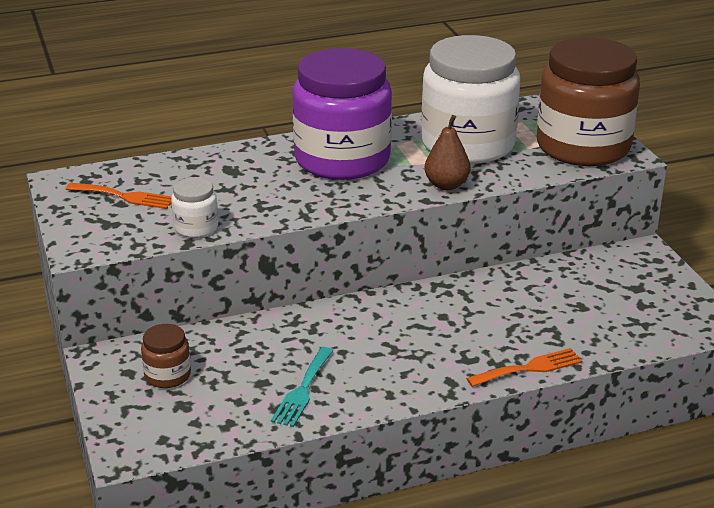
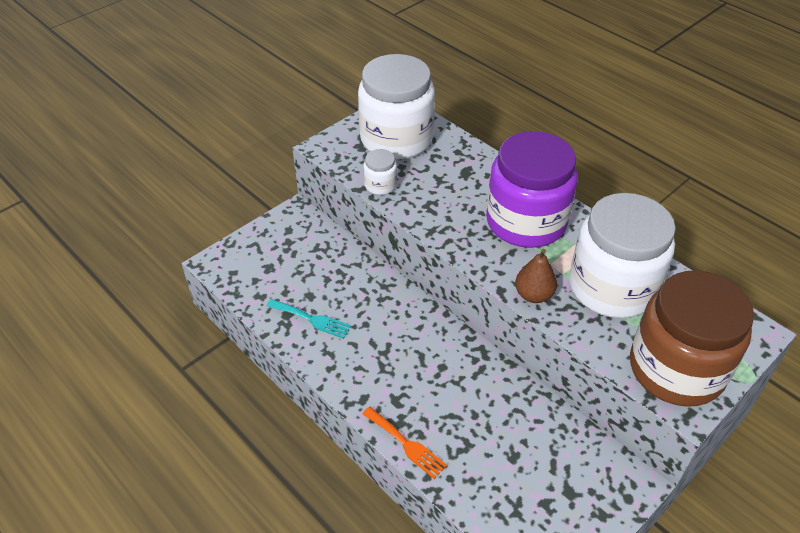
camera: 65 degrees right, 15 degrees up
orange fork [65,183,172,209] -> white jar [358,54,435,160]
brown jar [141,324,191,388] -> none
turquoise fork [271,347,334,427] -> turquoise fork turned 150 degrees counterclockwise [267,299,351,339]

